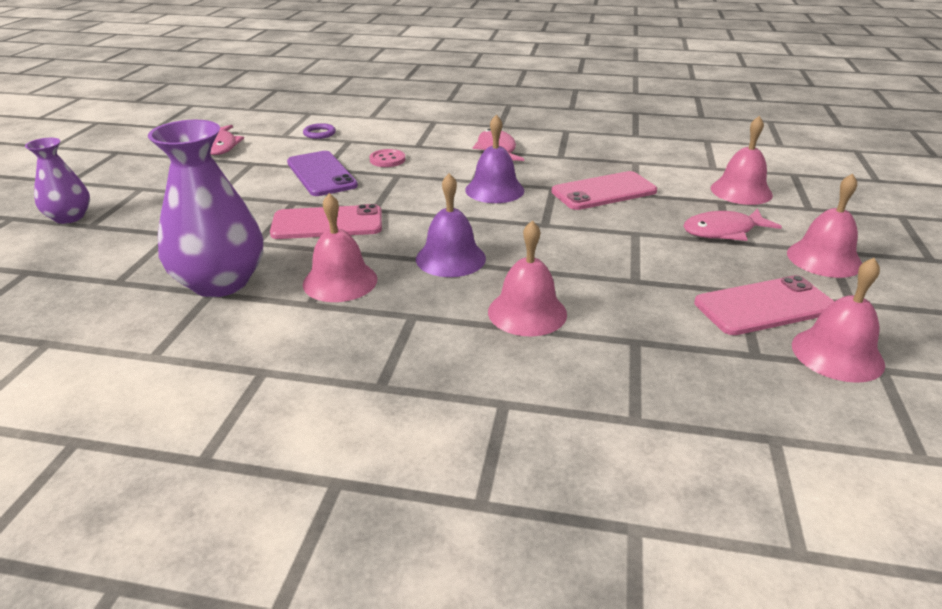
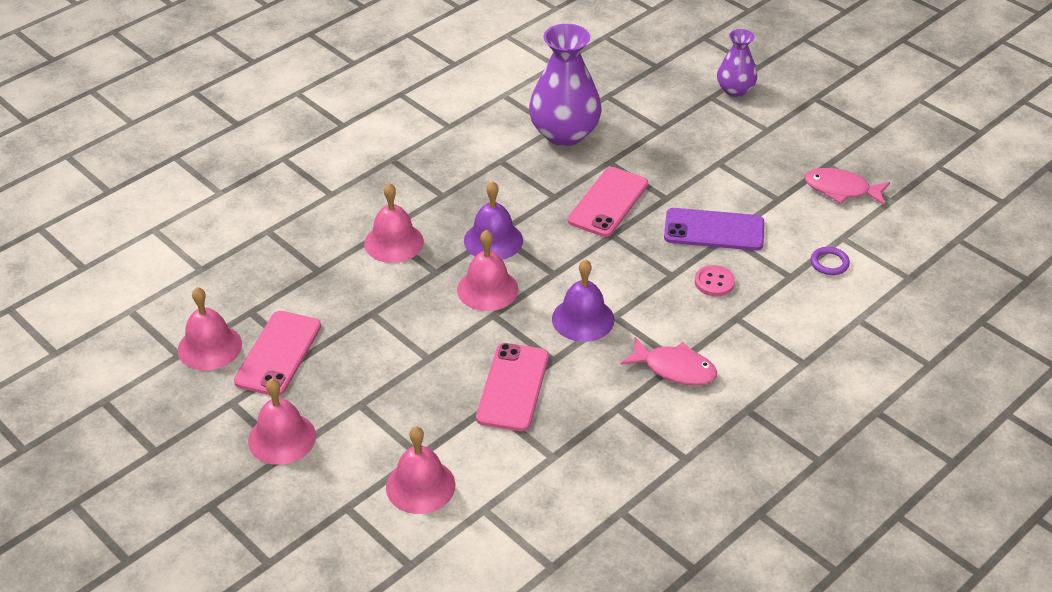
camera: 125 degrees right, 10 degrees up
pink bell [303,193,377,302] -> pink bell moved to [457,230,519,311]
pink fish [683,209,782,241] -> none

